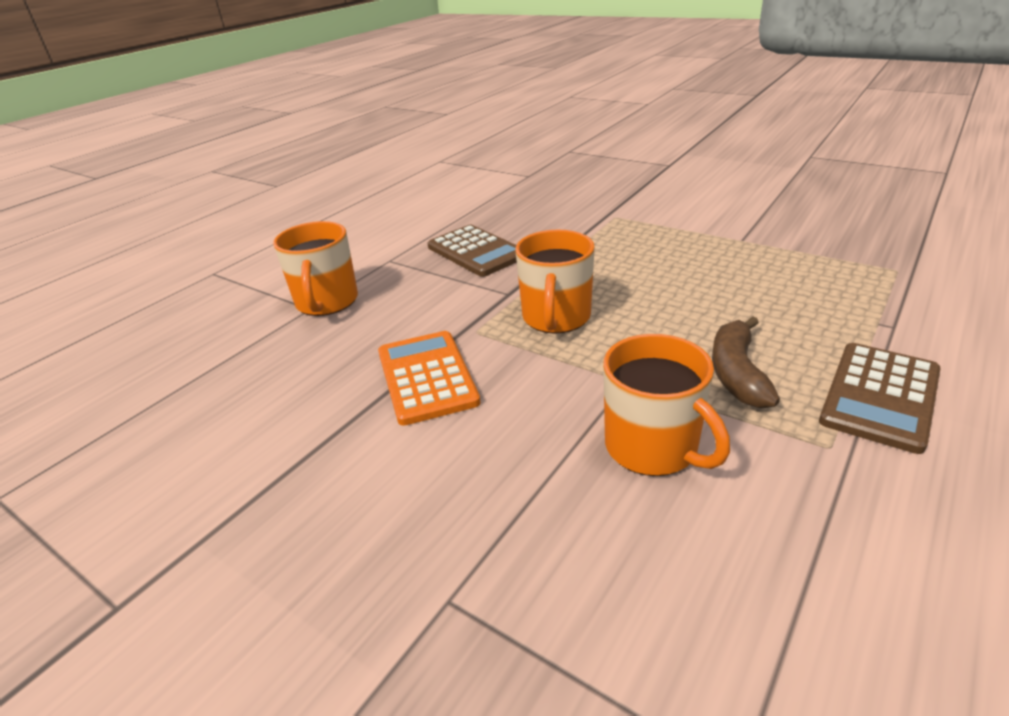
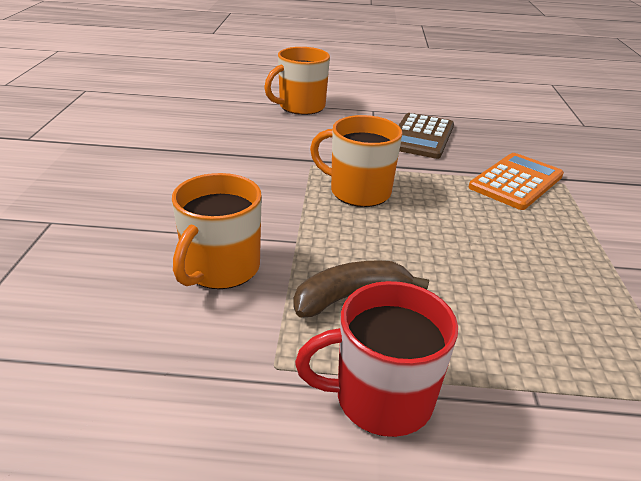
camera: 55 degrees right, 0 degrees up
orange calculator [378,331,481,426] -> orange calculator moved to [469,153,564,210]
orange mug [515,230,595,334] -> orange mug turned 45 degrees clockwise [310,115,402,207]
brown calculator [819,343,940,454] -> red mug [295,281,458,437]

